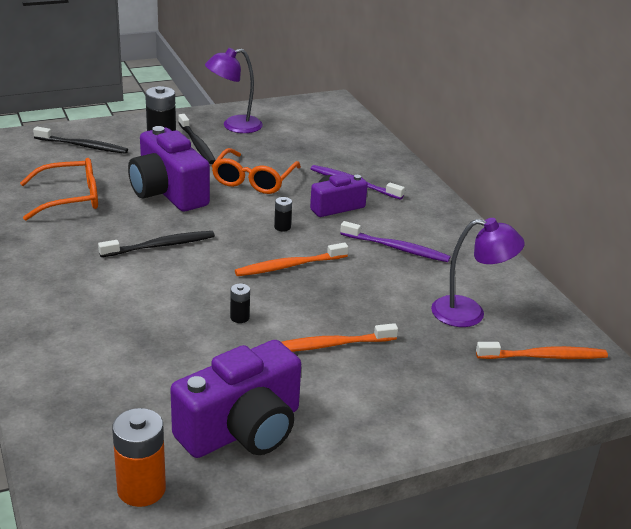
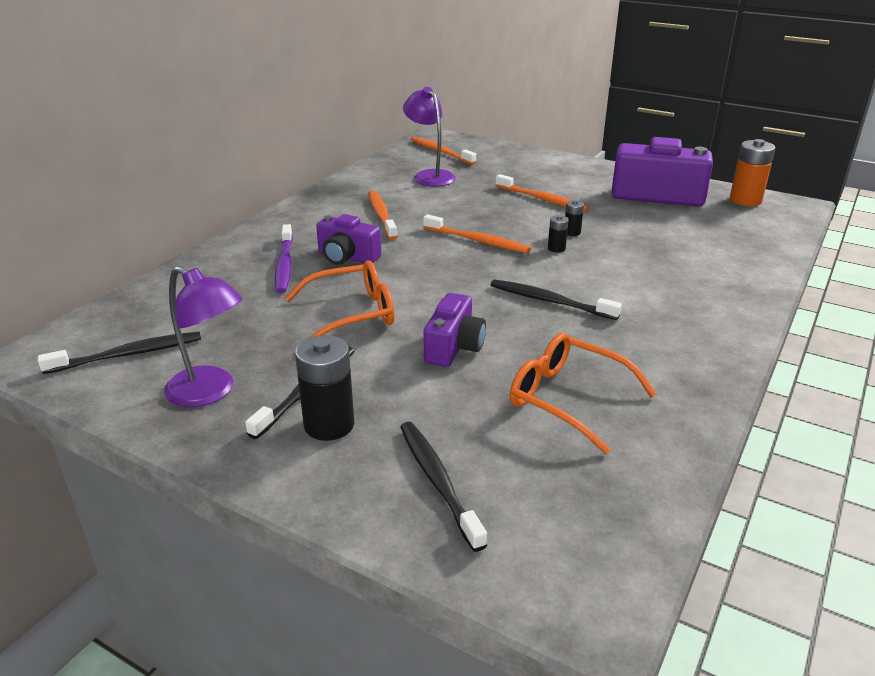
camera: 125 degrees left, 0 degrees up
purple camera [128,126,210,211] -> purple camera [424,293,486,367], size x0.60
black battery [274,197,292,231] -> black battery moved to [548,215,569,253]
purple toothbrush [340,221,451,262] -> orange toothbrush [368,191,397,240]
none -> black toothbrush [38,332,201,374]

